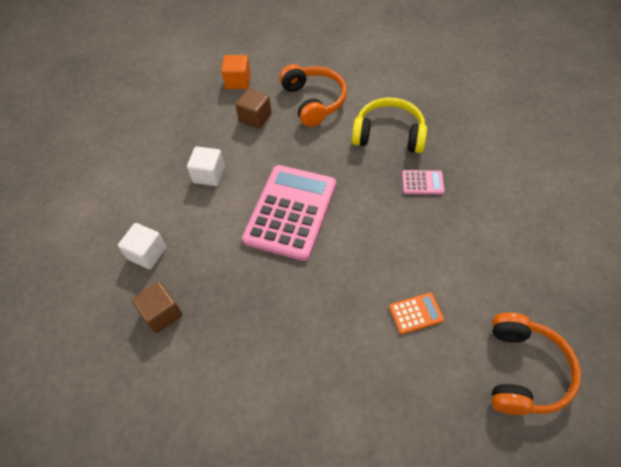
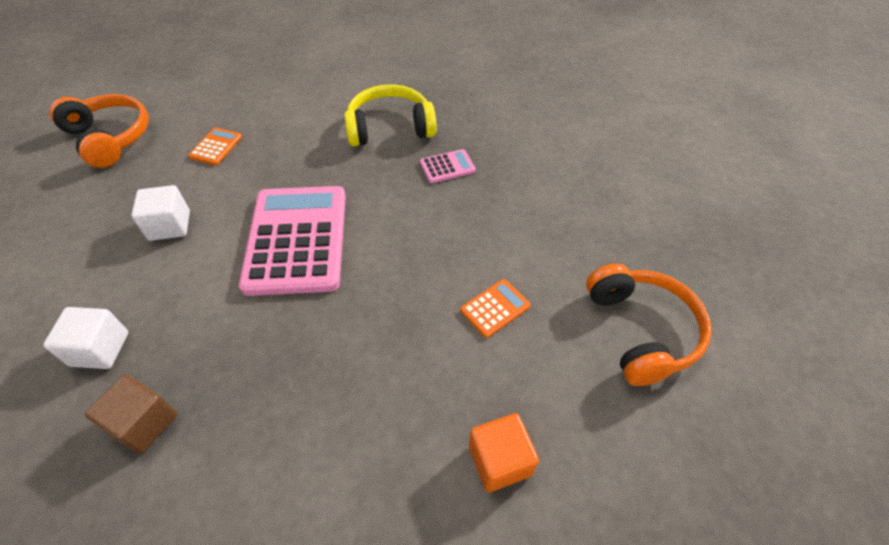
camera: 25 degrees left, 5 degrees down
orange cube [221,55,251,89] -> orange cube moved to [469,413,539,492]
brown cube [235,88,272,129] -> orange calculator [188,127,242,165]
orange headphones [279,64,347,127] -> orange headphones moved to [49,94,149,168]

